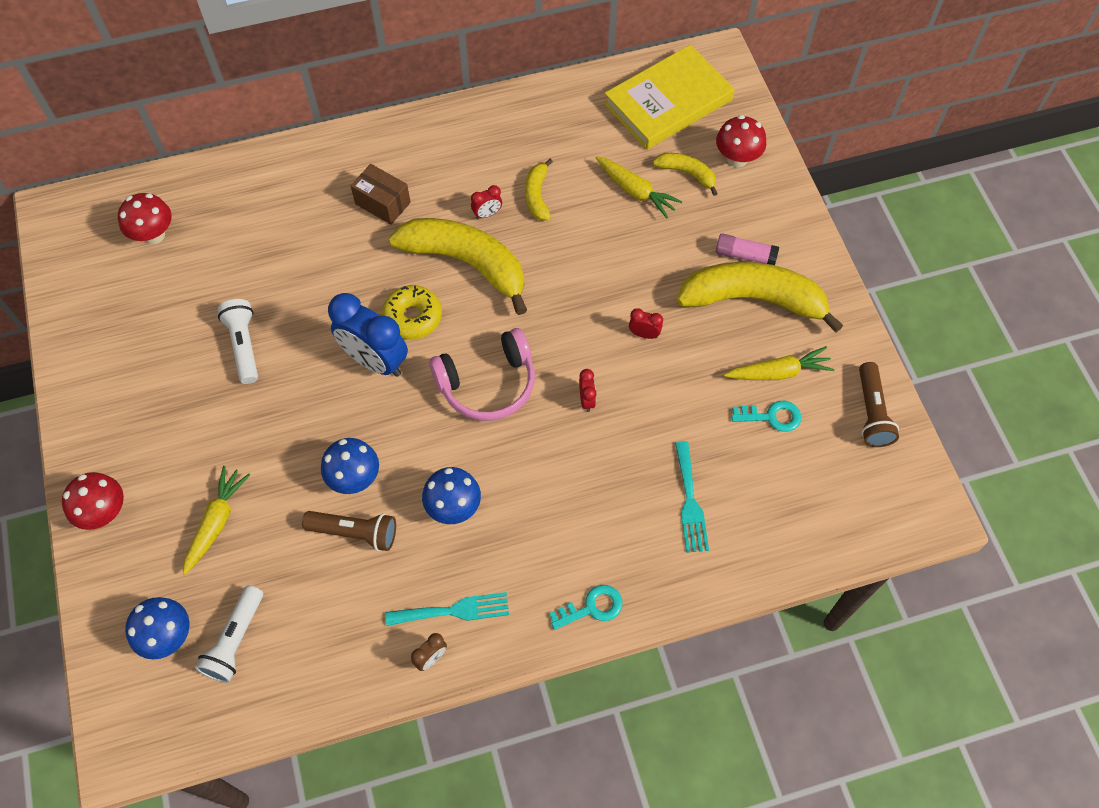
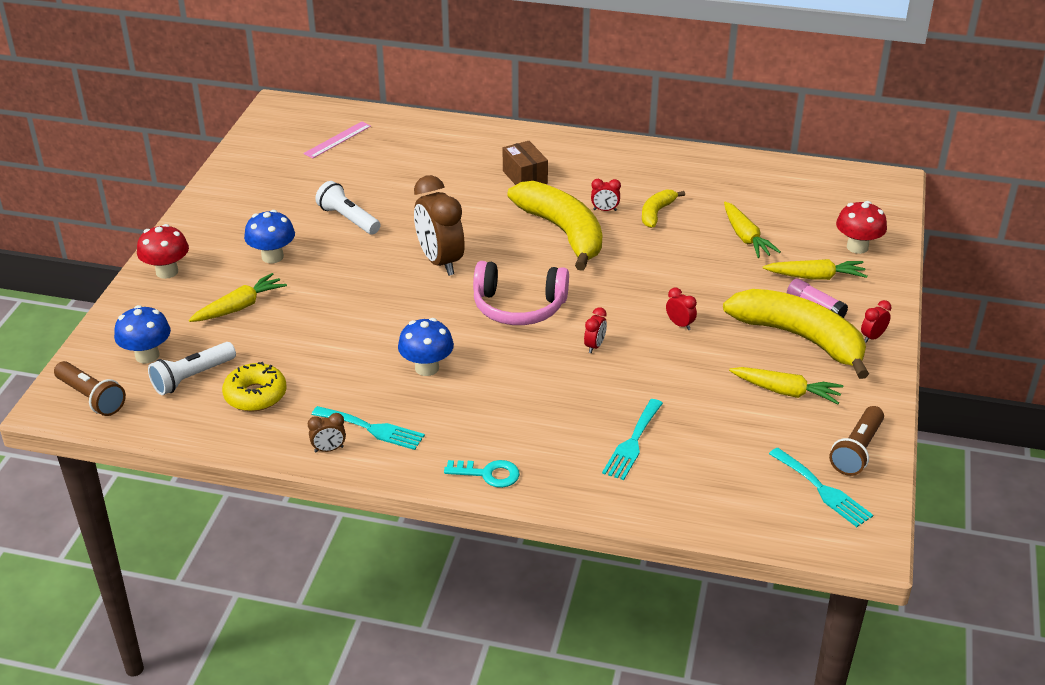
camera: 30 degrees right, 25 degrees down
red mushroom [118,193,172,244] -> pink ruler [303,121,371,158]
white flashlight [218,299,258,384] -> white flashlight turned 60 degrees counterclockwise [315,181,380,235]
brown flashlight [302,511,396,551] -> brown flashlight moved to [54,361,126,416]
blue mushroom [321,438,379,494] -> blue mushroom moved to [244,210,295,263]
blue clock [328,293,408,377] -> brown clock [414,175,465,276]
yellow donut [382,285,442,339] -> yellow donut moved to [222,362,286,412]
yellow book [604,45,735,150] -> none
yellow banana [653,153,718,196] -> none
turquoise key [731,401,801,432] -> none
none -> yellow carrot [763,259,867,280]
none -> turquoise fork [769,448,873,527]
none -> red clock [861,300,892,343]

